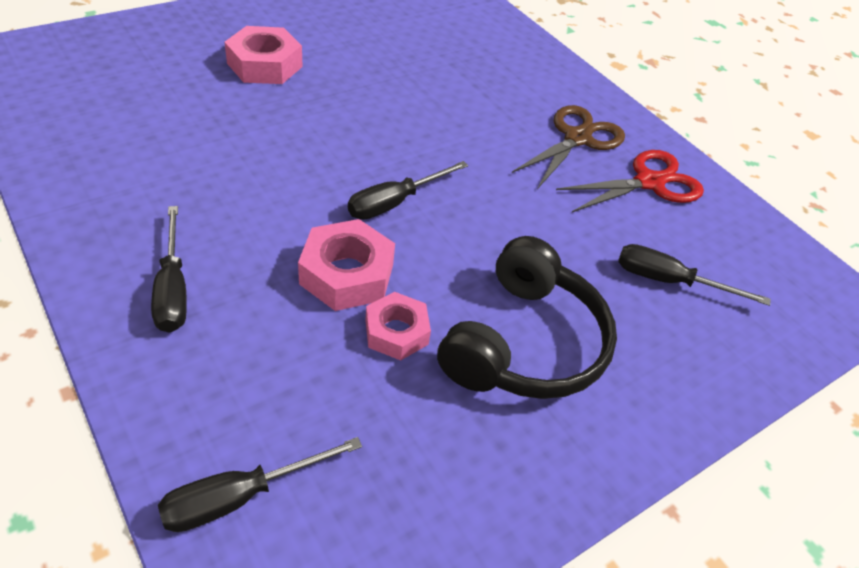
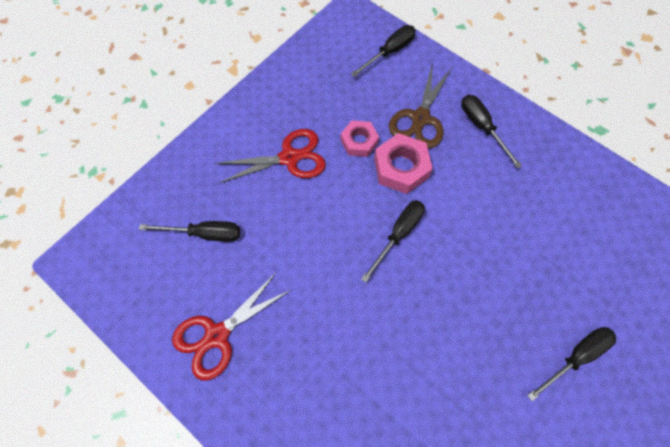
camera: 170 degrees right, 20 degrees up
pink nut [224,26,303,84] -> black screwdriver [527,327,616,401]
black headphones [437,236,617,399] -> red scissors [215,129,326,183]
brown scissors [512,105,625,188] -> brown scissors moved to [389,62,452,148]

